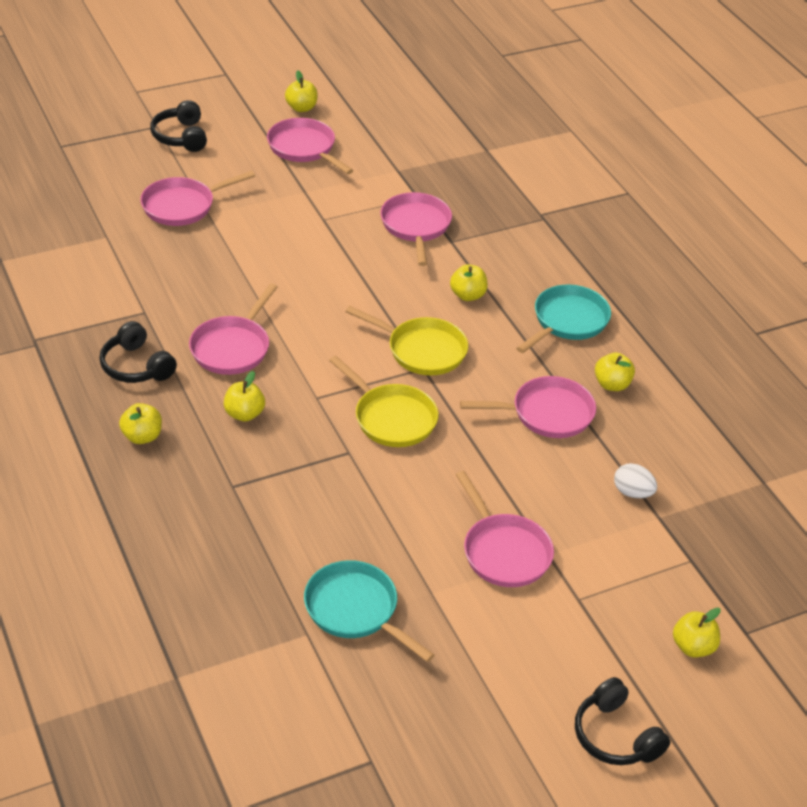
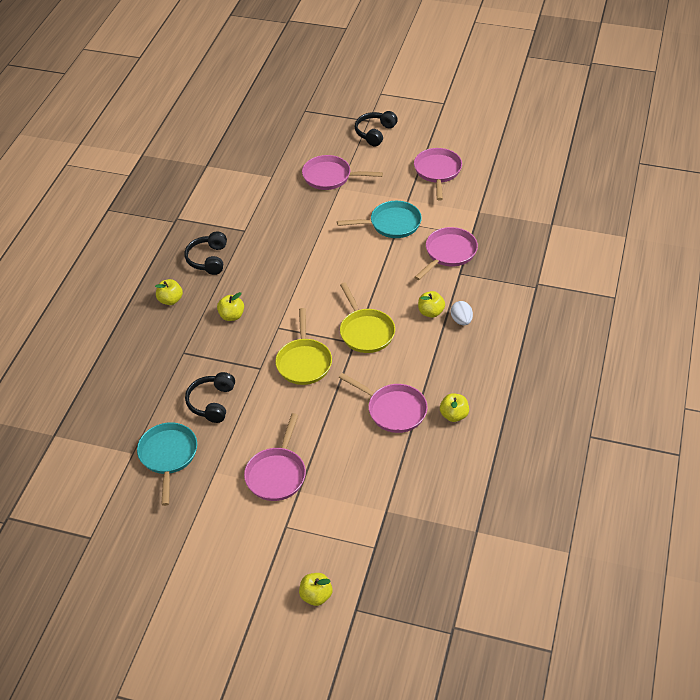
camera: 45 degrees right, 5 degrees up
pink pan [189,283,278,375] -> none
yellow apple [285,71,318,112] -> none
turquoise pan [516,285,611,353] -> turquoise pan moved to [337,201,422,238]
black headphones [575,677,670,765] -> black headphones moved to [185,372,235,423]
white egg [614,463,657,498] -> white egg moved to [451,301,473,325]

